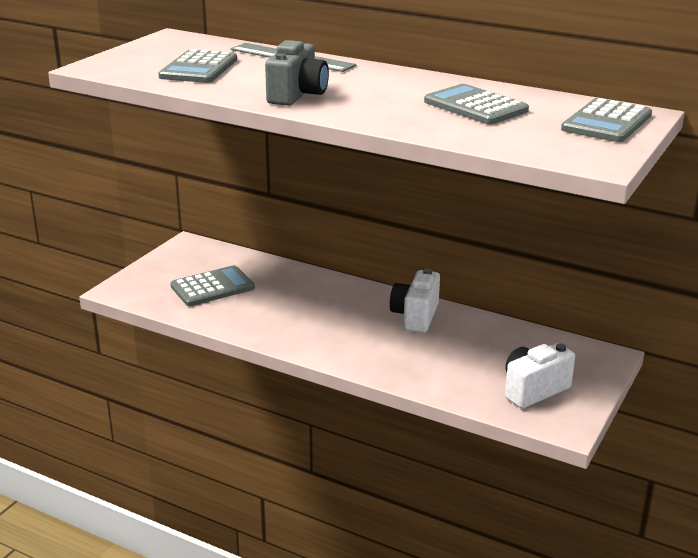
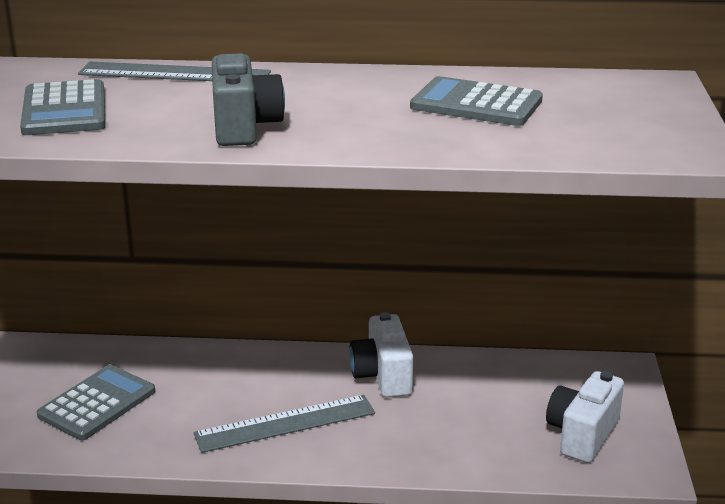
camera: 25 degrees left, 0 degrees up
grey calculator [561,98,652,142] -> none
none -> grey ruler [193,395,375,453]

